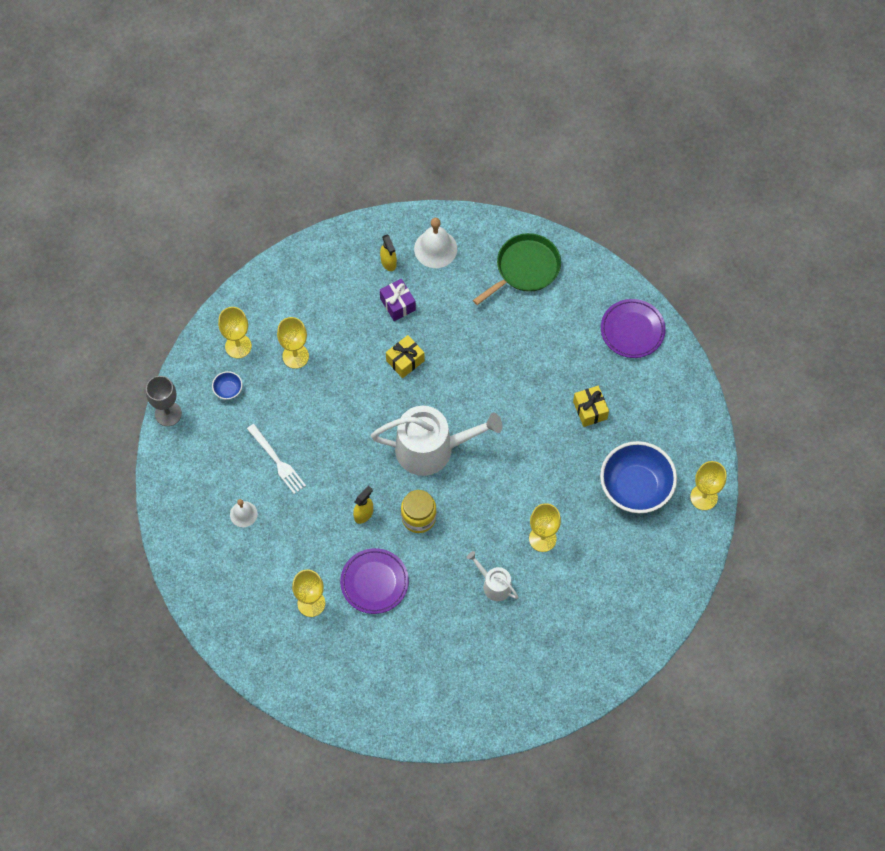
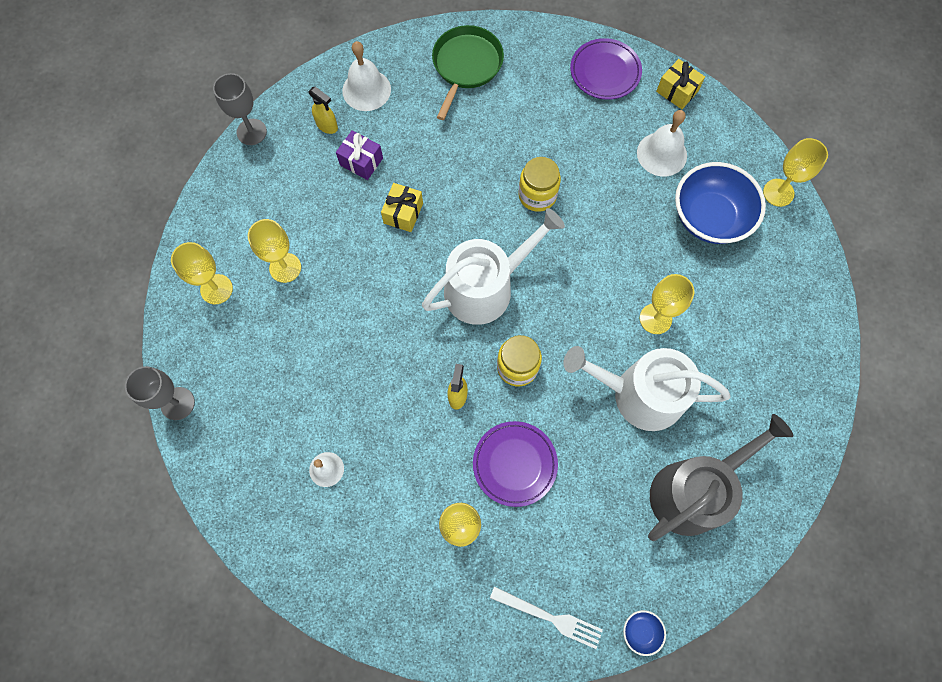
camera: 30 degrees left, 5 degrees up
blue bowl [212,371,243,400] -> blue bowl moved to [623,610,666,656]
white fork [247,424,306,494] -> white fork moved to [490,586,603,649]
white watering can [466,551,519,601] -> white watering can [563,346,731,431], size x2.04
yellow gift [573,386,609,427] -> yellow gift moved to [656,59,705,109]
none -> grey goblet [213,73,267,145]
none -> yellow jar [518,157,561,212]
none -> white bell [637,110,687,176]
none -> grey watering can [648,414,793,541]

